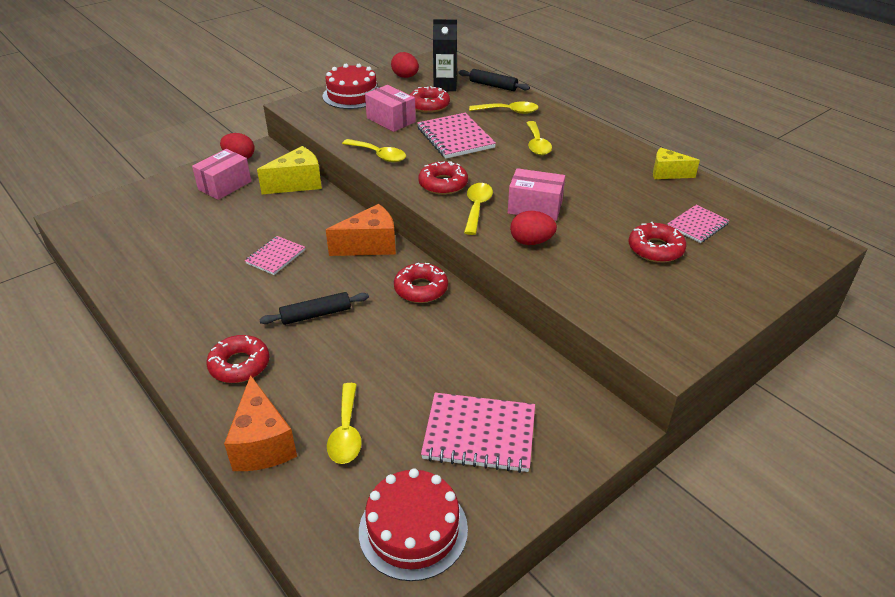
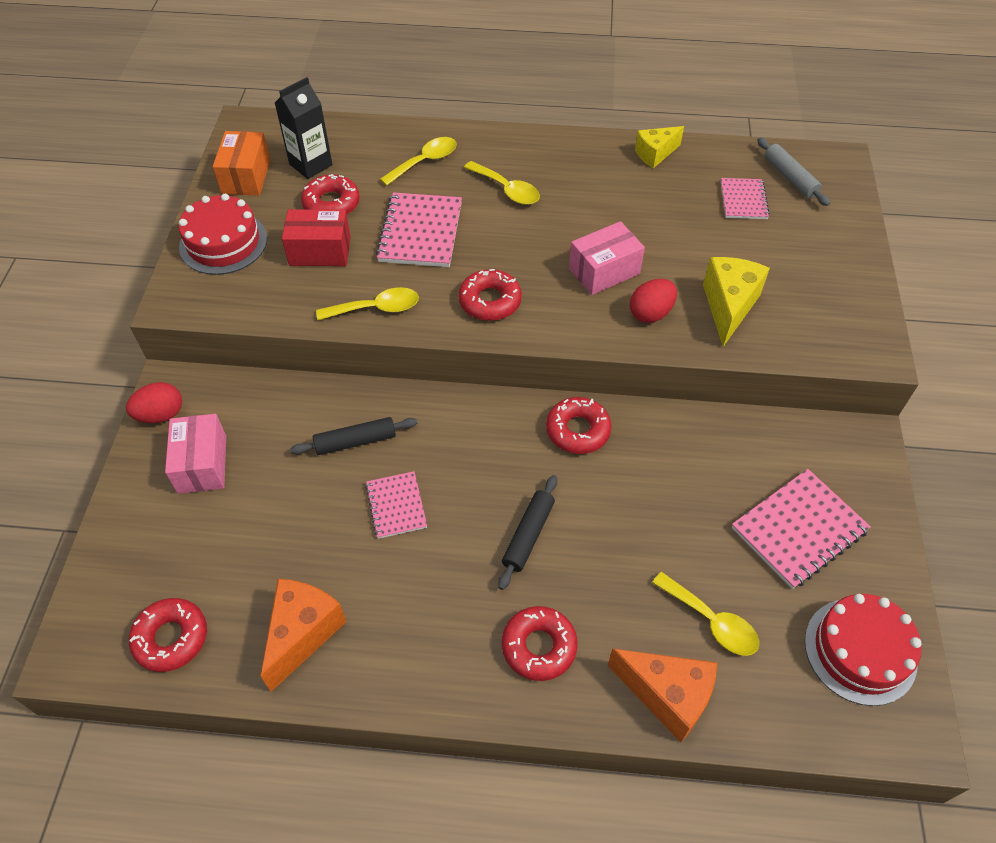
camera: 45 degrees left, 15 degrees up
yellow cheese [257,146,322,194] -> yellow cheese moved to [703,257,770,347]
orange cheese [326,204,396,256] -> orange cheese moved to [261,579,346,692]
pink box [365,85,416,132] -> red box [282,209,351,266]
red egg [391,52,419,78] -> orange box [213,131,270,196]
pink notebook [417,113,496,158] -> pink notebook turned 75 degrees clockwise [376,192,462,267]
black rolling pin [458,69,530,91] -> black rolling pin moved to [290,417,417,455]
yellow spoon [464,183,493,235] -> none
red donut [628,222,687,263] -> red donut moved to [129,598,207,672]
none -> grey rolling pin [757,137,830,206]

